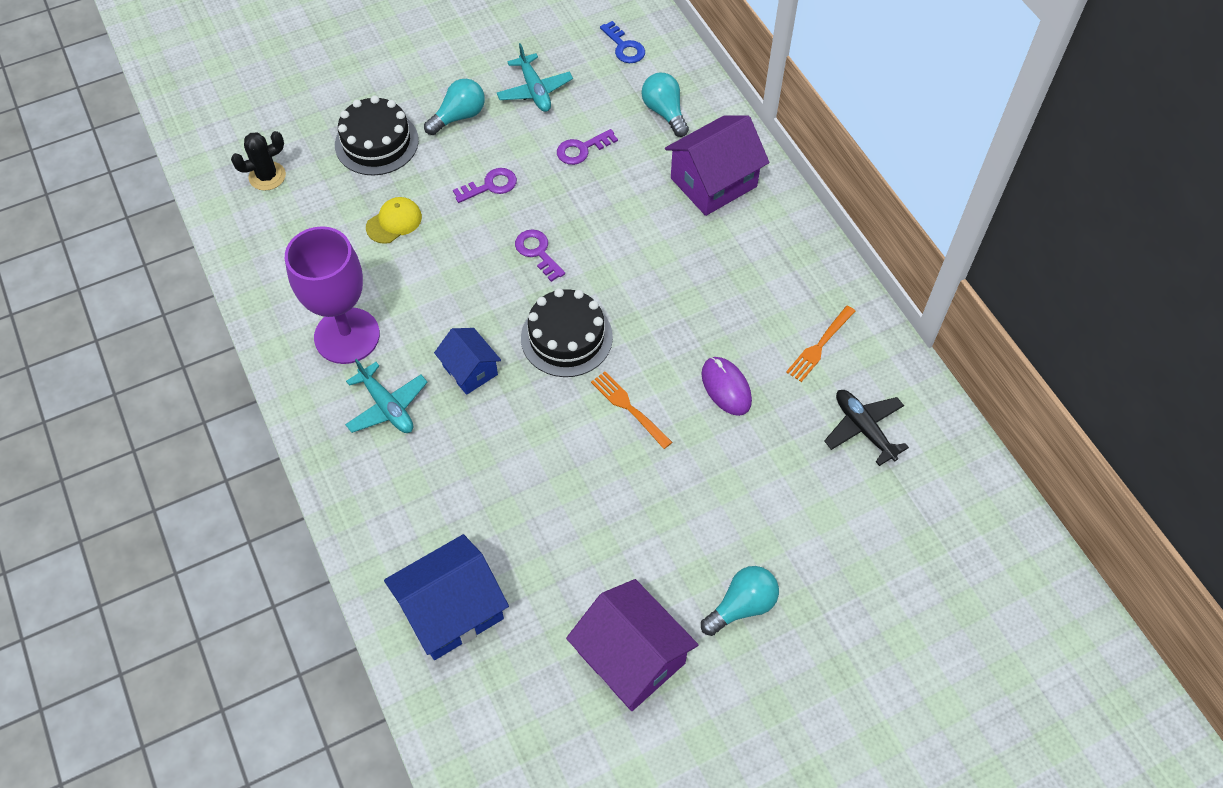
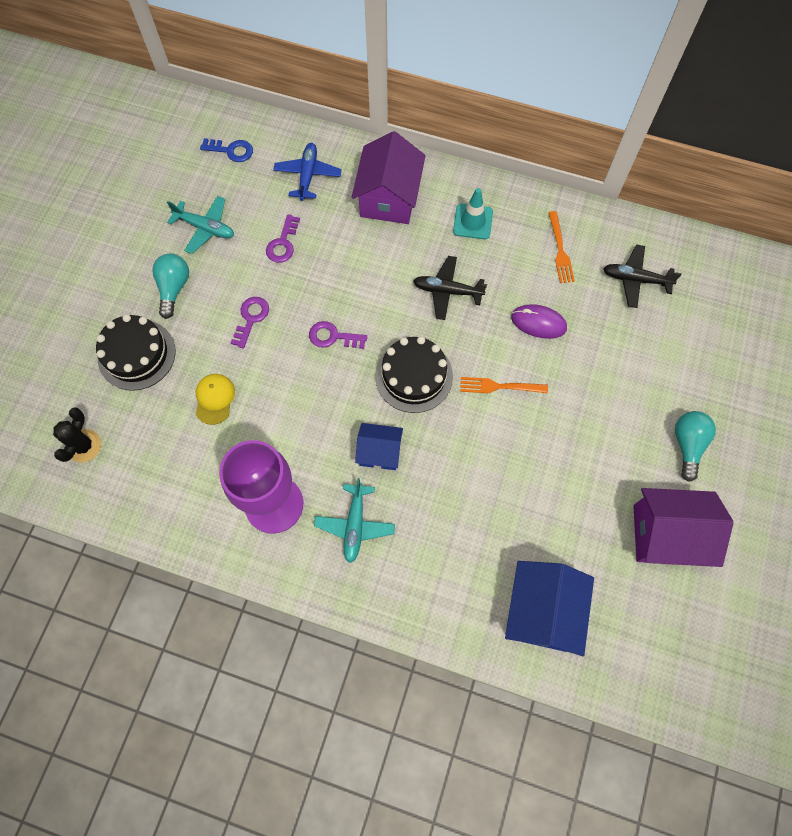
camera: 45 degrees left, 10 degrees up
turquoise plane [345,358,428,433] -> turquoise plane turned 90 degrees clockwise [314,478,395,563]
turquoise light bulb [642,73,689,137] -> blue plane [273,143,342,201]
none -> black plane [413,256,487,320]
none -> turquoise traffic cone [453,188,493,239]

